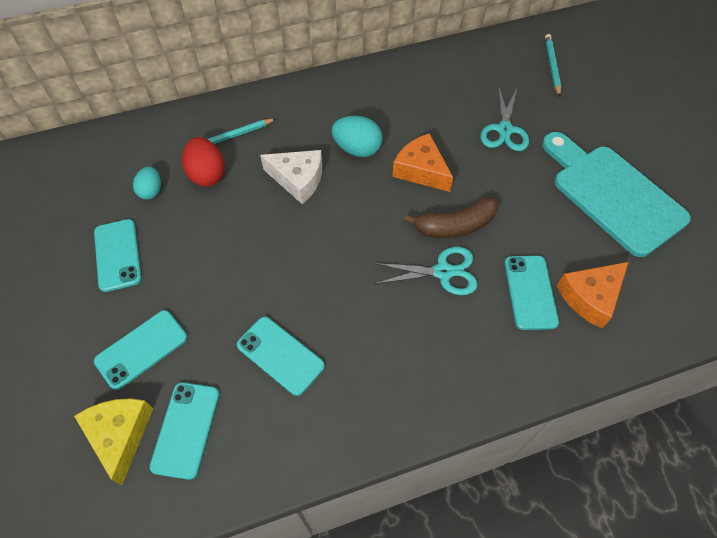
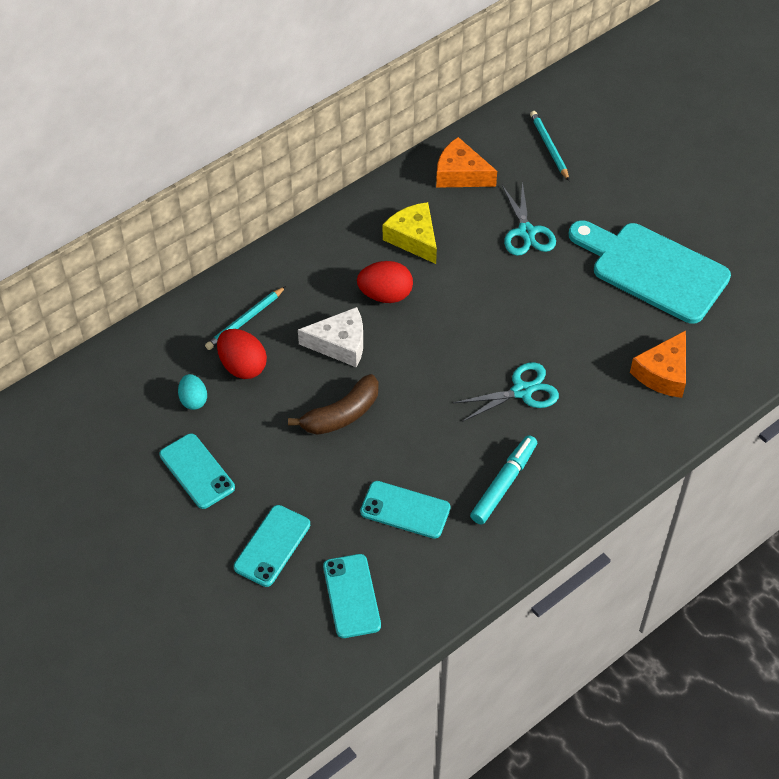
camera: 20 degrees left, 5 degrees down
yellow cheese [74,398,153,485] -> yellow cheese moved to [383,202,437,264]
turquoise egg [332,116,383,157] -> red egg [357,261,413,303]
orange cheese [392,133,453,192] -> orange cheese moved to [436,137,497,188]
brown banana [403,197,498,238] -> brown banana moved to [288,374,379,435]
turquoise phone [504,255,559,330] -> none
none -> turquoise marker [470,435,537,525]

